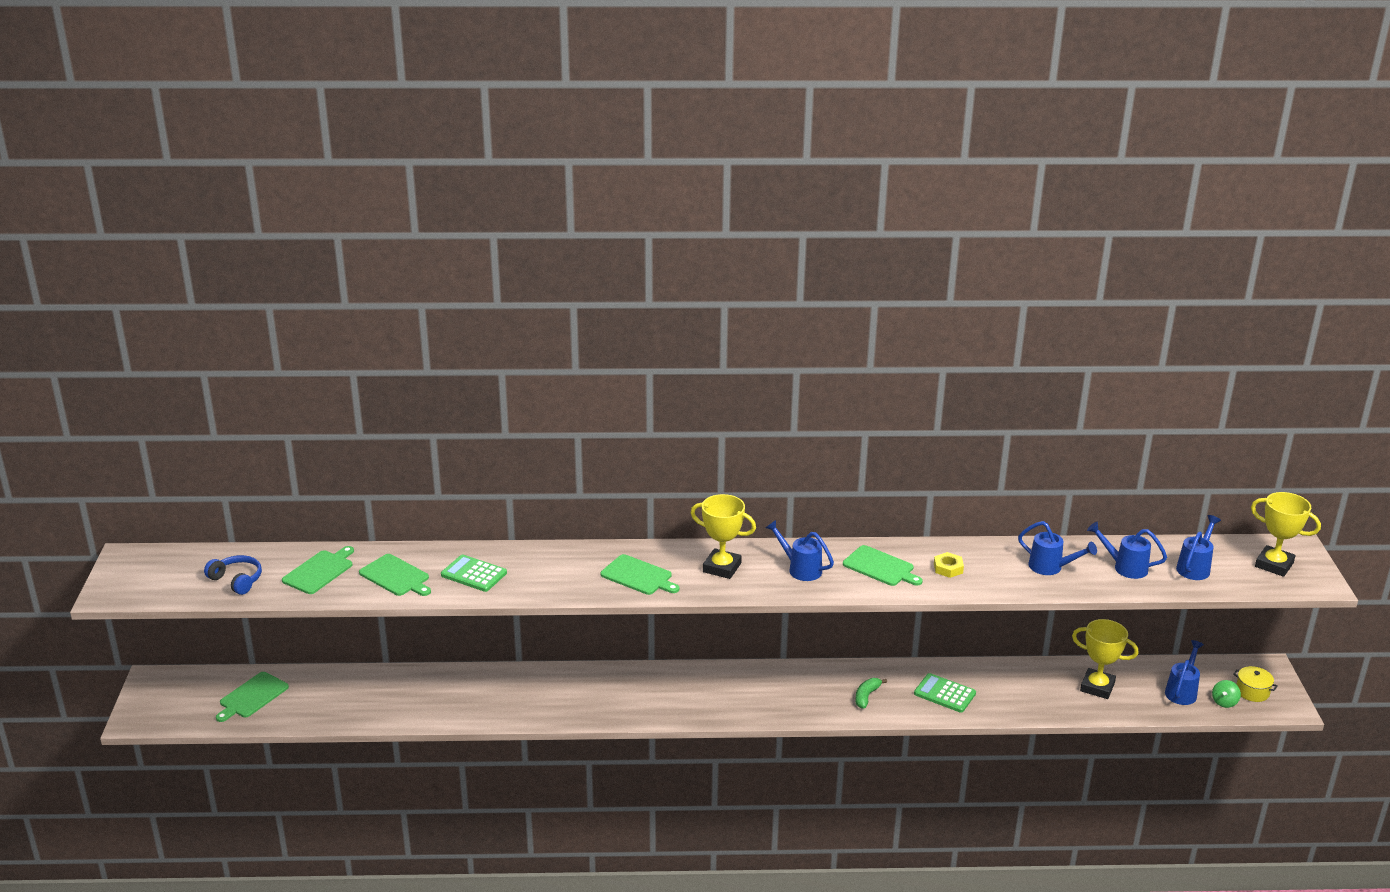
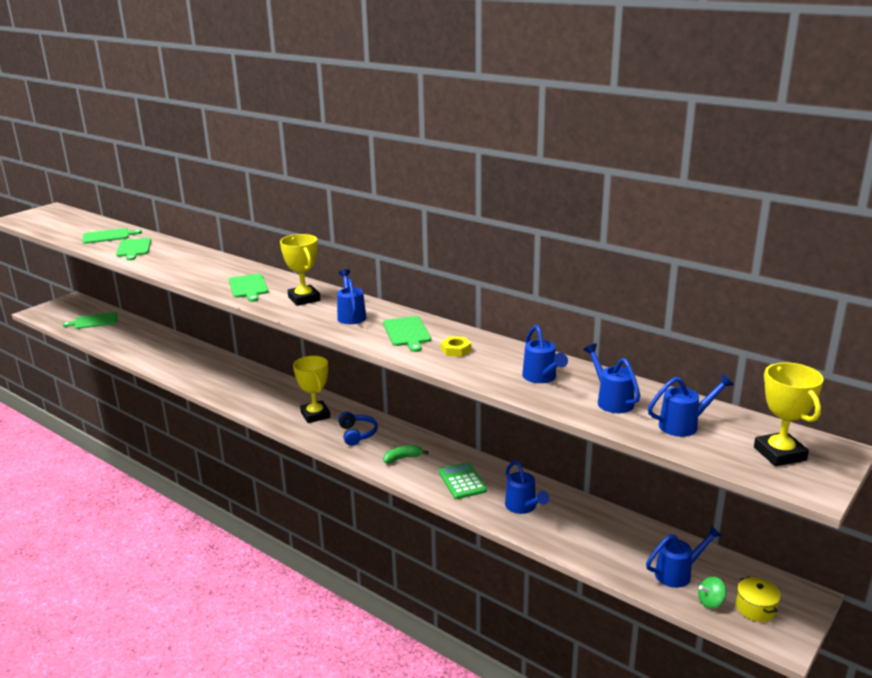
camera: 40 degrees right, 5 degrees down
blue headphones [204,555,262,595] -> blue headphones moved to [338,412,378,446]
green calculator [441,554,507,592] -> none
yellow trophy [1072,619,1138,699] -> yellow trophy moved to [293,356,330,423]
none -> blue watering can [505,460,549,514]

